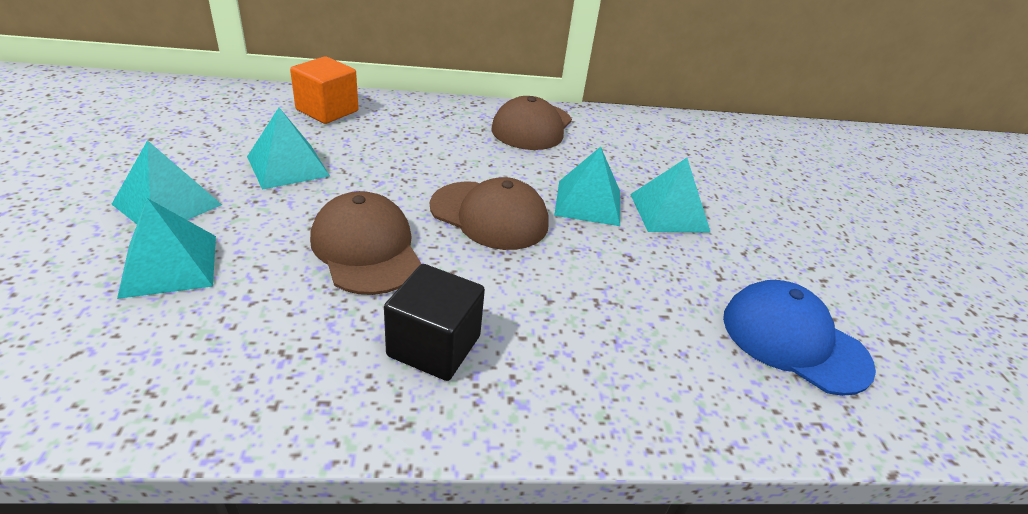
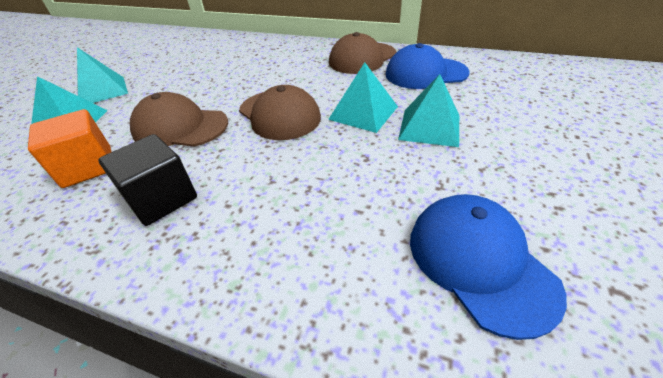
camera: 30 degrees right, 5 degrees up
turquoise pyramid [247,108,330,190] -> none
orange cube [290,56,359,124] -> orange cube moved to [28,109,112,188]
brown cap [310,191,421,295] -> brown cap turned 75 degrees counterclockwise [130,92,228,147]
none -> blue cap [386,43,470,89]

